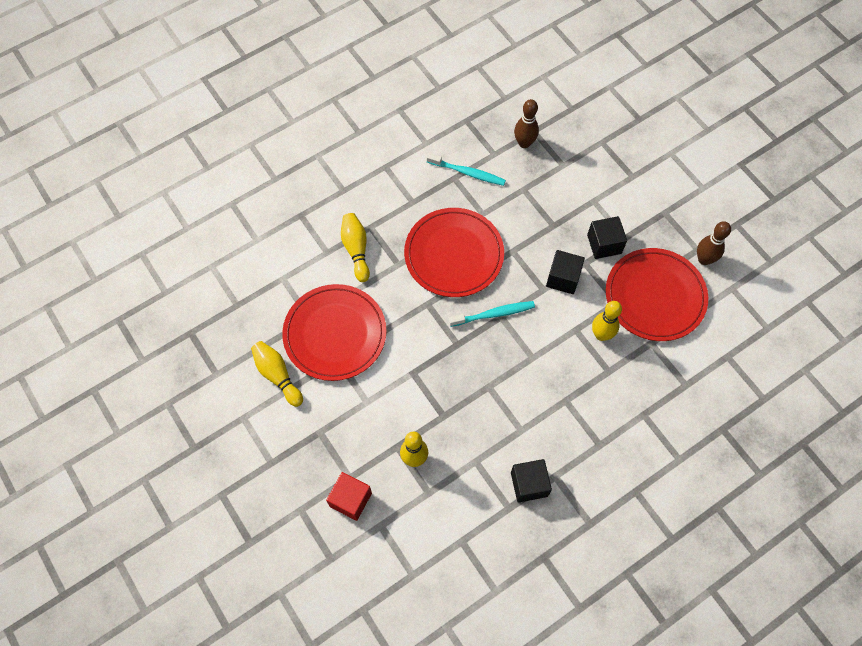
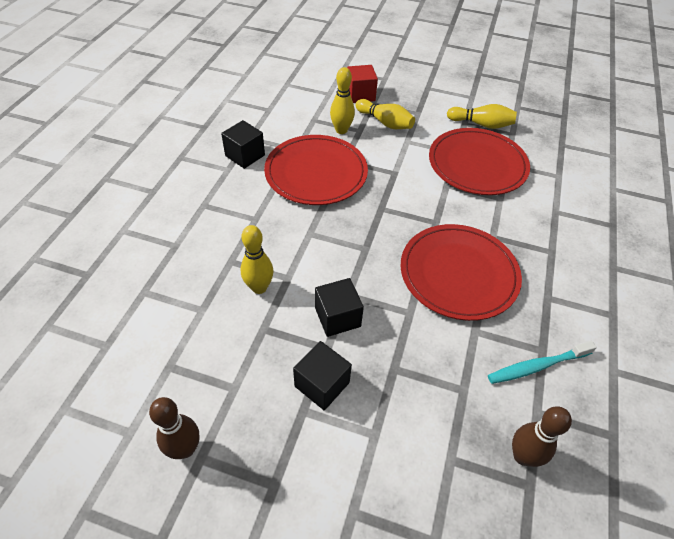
camera: 140 degrees right, 15 degrees down
yellow bowling pin [341,213,370,282] -> yellow bowling pin moved to [356,99,415,129]
turquoise toothbrush [449,301,535,327] -> none
red plate [606,248,708,341] -> red plate moved to [264,135,368,205]

